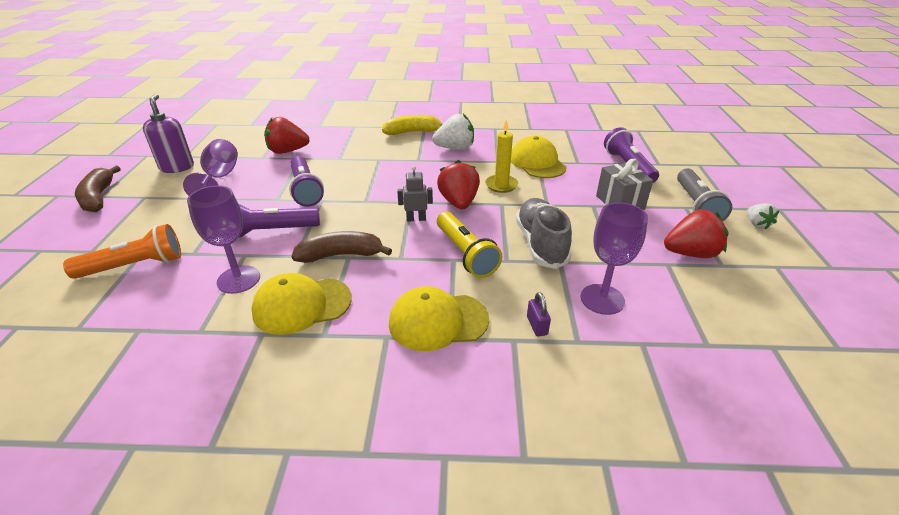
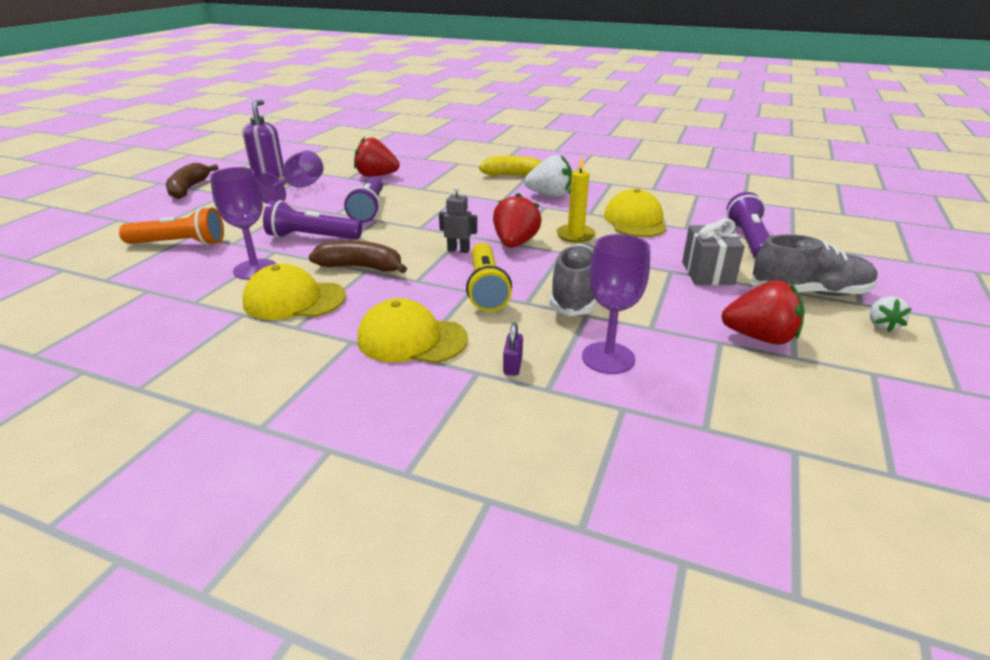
camera: 20 degrees right, 5 degrees down
grey flashlight [677,168,732,221] -> grey shoe [751,234,878,296]

